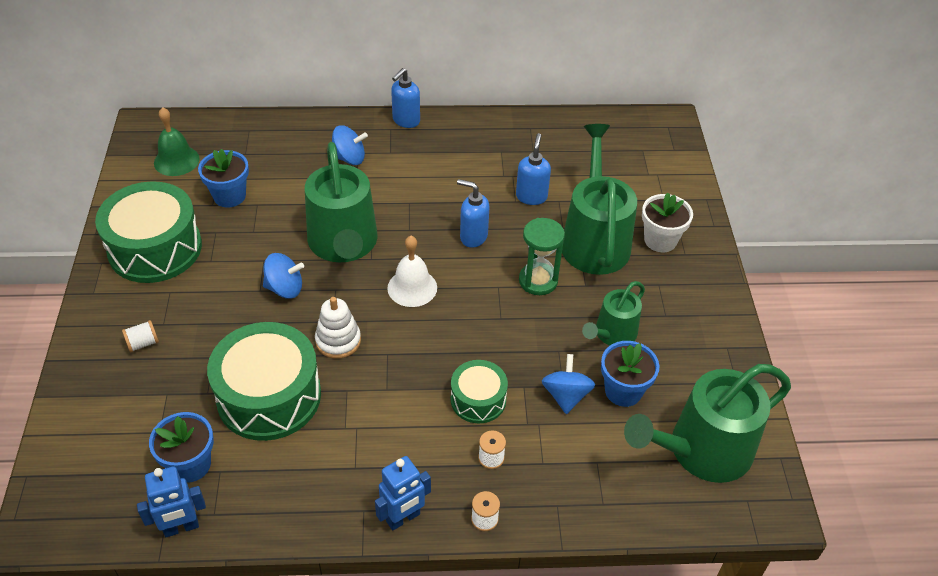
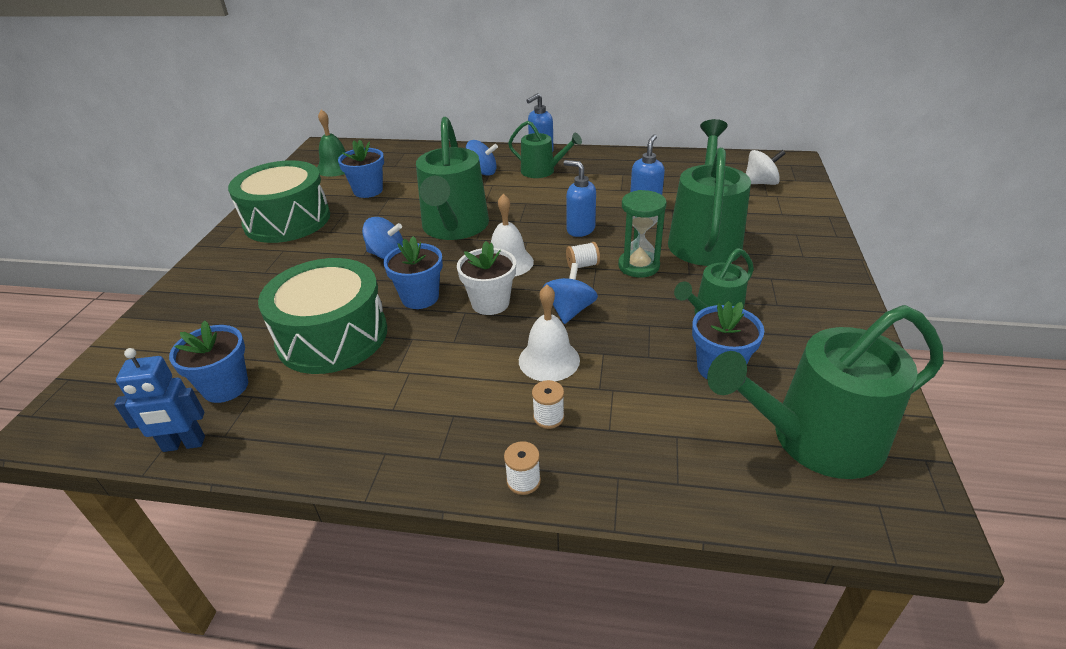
camera: 15 degrees right, 10 degrees down
white spool [122,320,159,352] -> white spool moved to [566,242,600,269]
white stacking toy [315,297,361,359] -> blue flower pot [383,236,443,309]
blue robot [375,456,431,531] -> none
green drum [451,360,508,423] -> white bell [519,285,580,381]
blue spinning top [542,354,595,414] -> blue spinning top moved to [543,263,598,324]
white flower pot [642,192,693,252] -> white flower pot moved to [457,241,516,315]
none -> green watering can [508,121,582,178]
none -> white spinning top [746,150,786,185]

